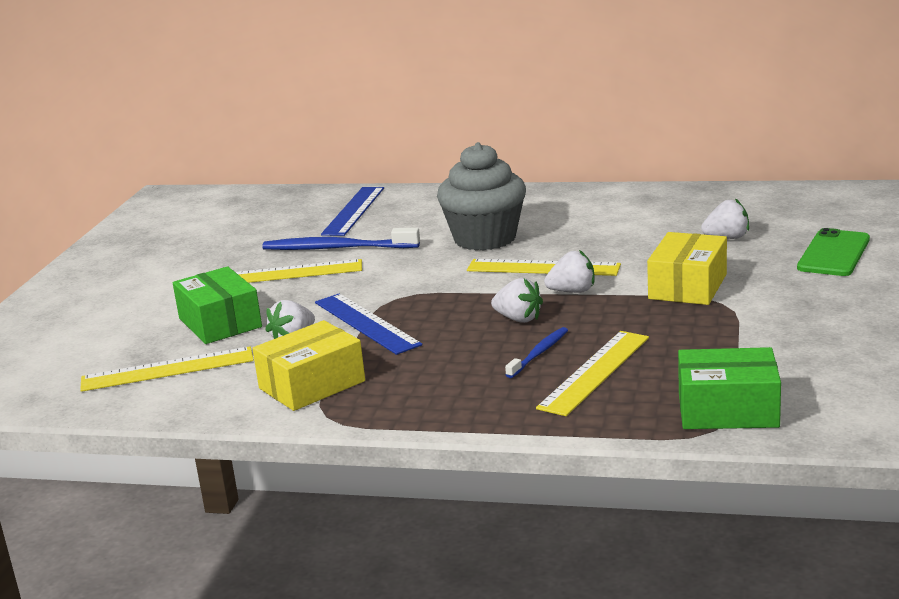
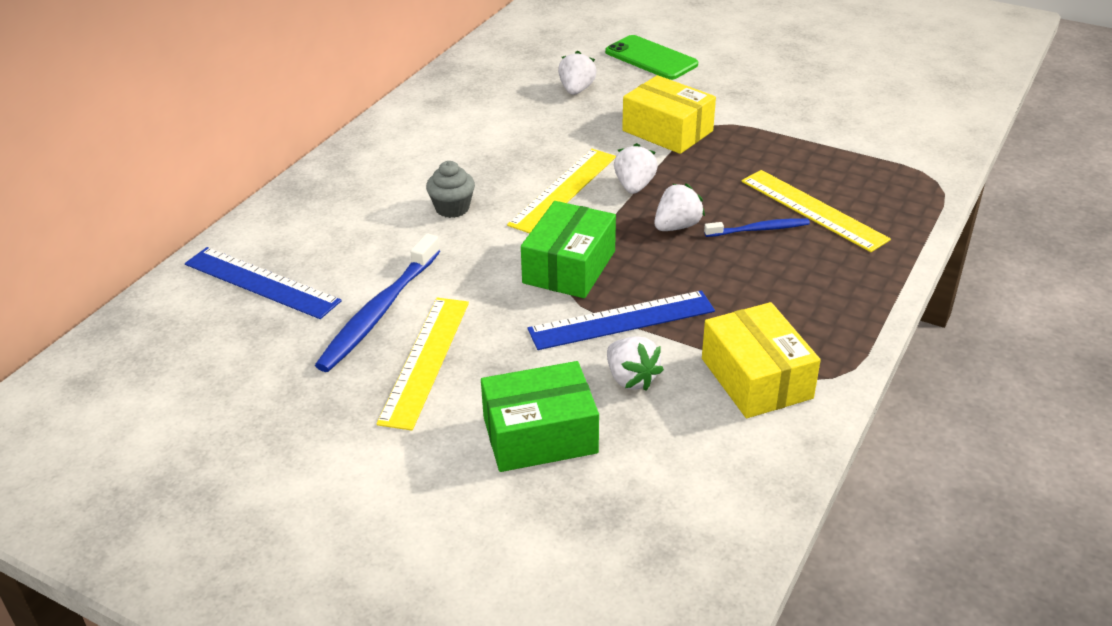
camera: 75 degrees left, 15 degrees up
yellow ruler [80,347,254,392] -> none
grey cupcake [437,142,526,251] -> grey cupcake [426,161,475,218], size x0.47
blue toothbrush [505,327,568,378] -> blue toothbrush turned 120 degrees clockwise [704,218,810,237]
green box [678,347,781,429] -> green box moved to [521,201,616,298]

